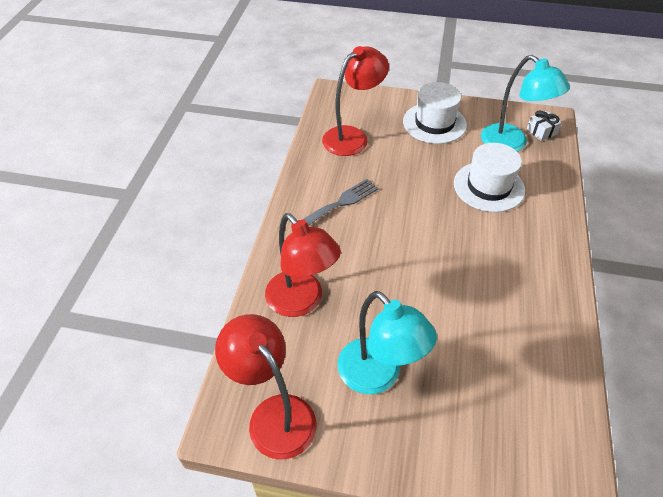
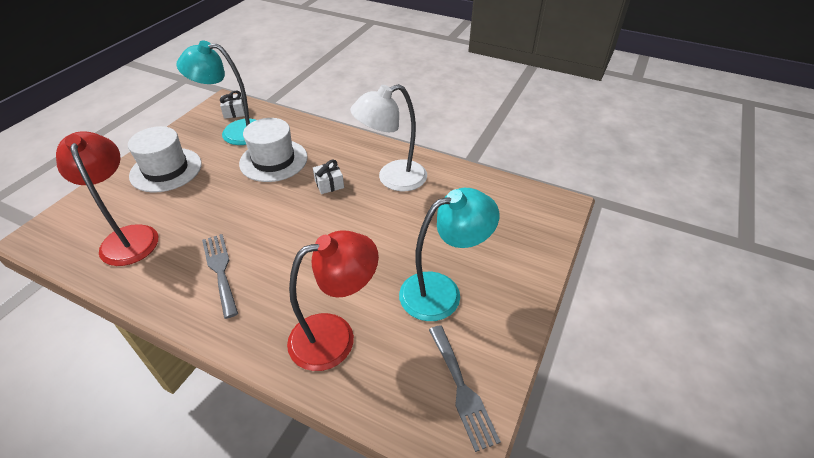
camera: 75 degrees left, 5 degrees down
red lamp [215,314,316,459] -> grey fork [429,325,501,452]
turquoise lamp [481,55,570,152] -> turquoise lamp turned 150 degrees counterclockwise [176,41,256,145]
none -> white gift [313,160,344,194]
none -> white lamp [350,84,427,191]

